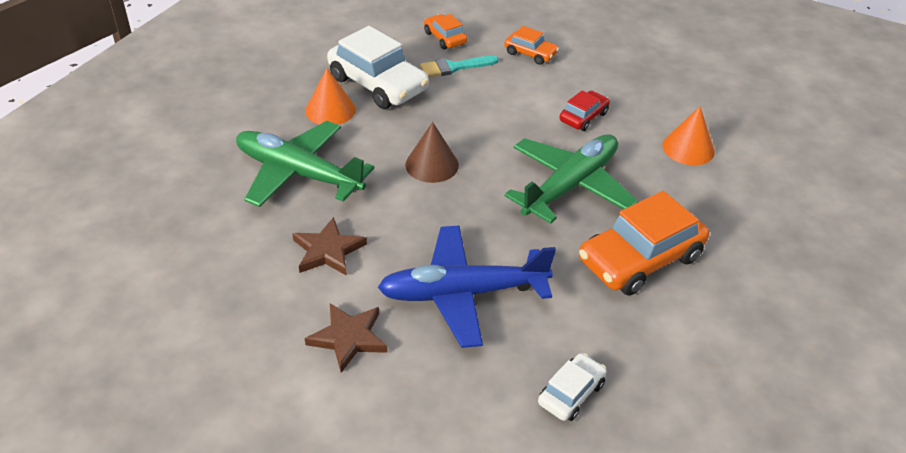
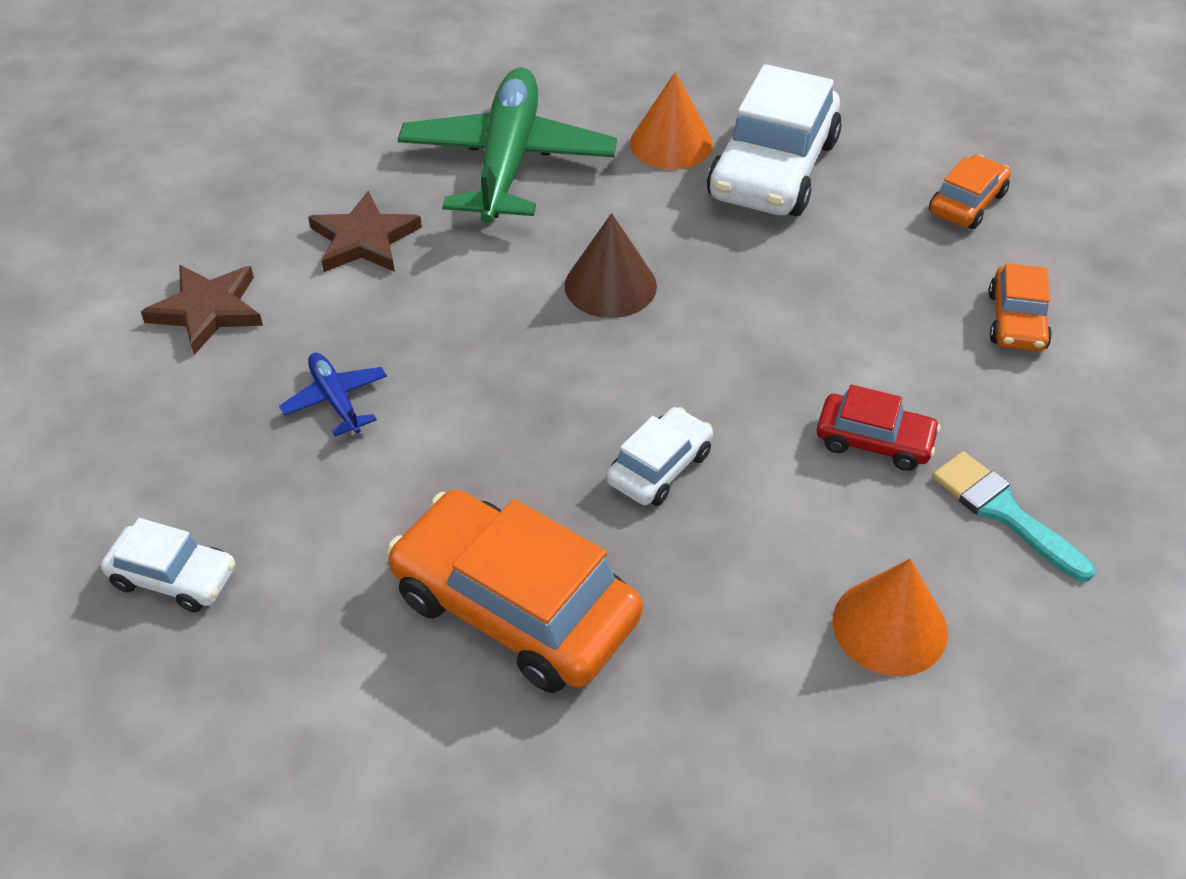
camera: 70 degrees right, 5 degrees up
blue plane [377,225,556,348] -> blue plane [279,353,387,437], size x0.43
turquoise brush [420,55,499,77] -> turquoise brush moved to [932,452,1095,582]
green plane [504,135,638,224] -> white car [606,407,713,506]

